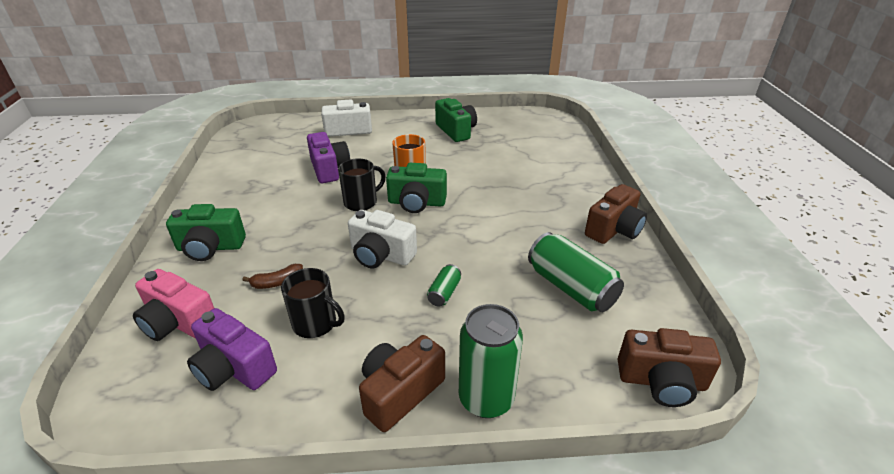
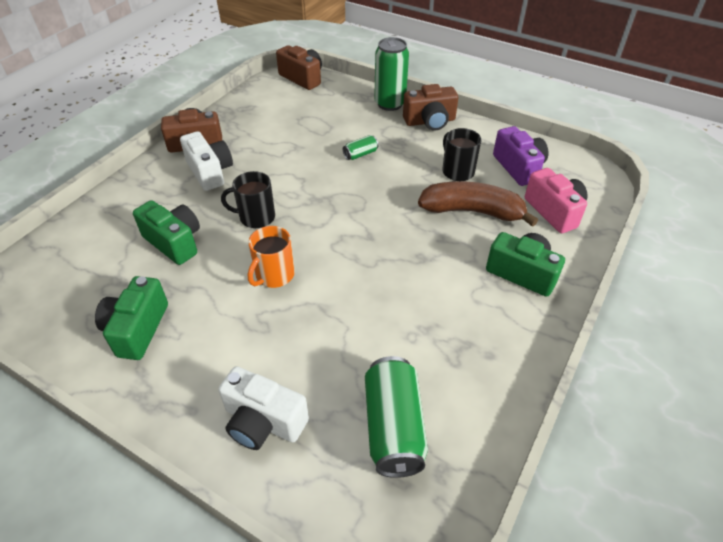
camera: 145 degrees left, 10 degrees up
brown banana [242,264,303,289] -> brown banana [418,181,538,227], size x2.25
purple camera [307,132,350,183] -> none
black mug [338,158,386,211] -> black mug moved to [221,171,275,228]
white camera [348,210,417,268] -> white camera moved to [180,131,233,191]
green camera [386,163,447,213] -> green camera moved to [133,200,200,265]
green can [528,232,624,312] -> green can moved to [365,356,428,478]

